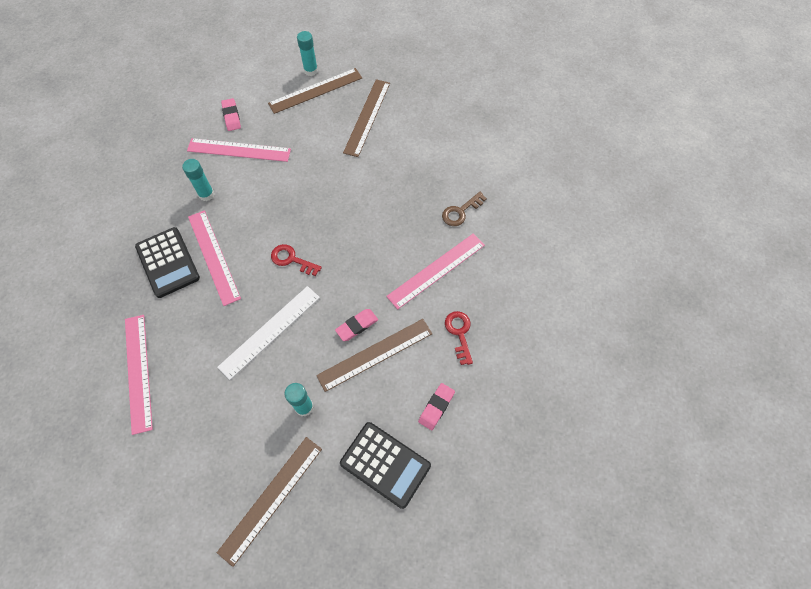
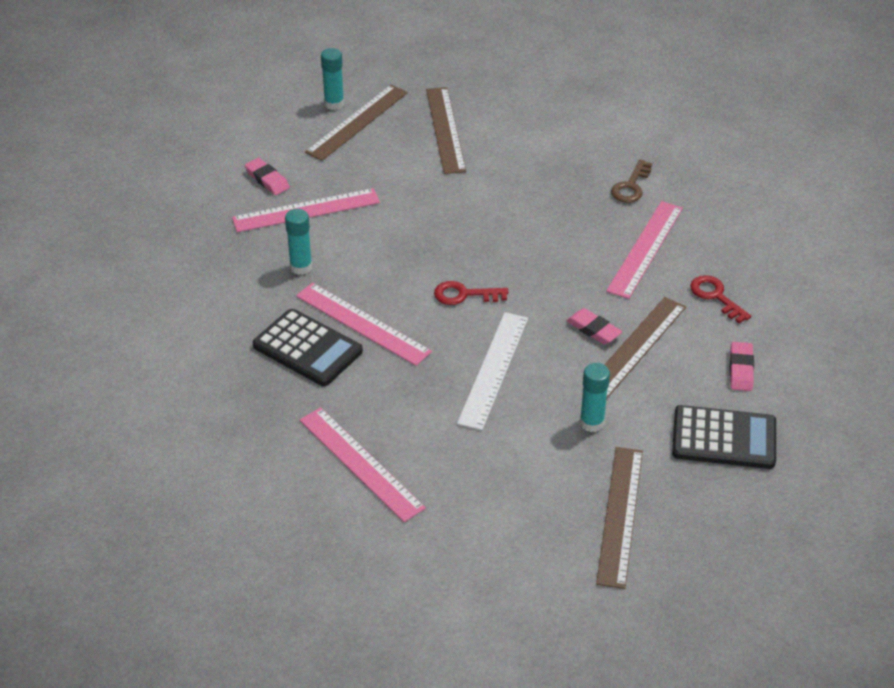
camera: 25 degrees left, 20 degrees down
pink eraser [335,309,378,341] -> pink eraser turned 75 degrees counterclockwise [566,308,622,345]

